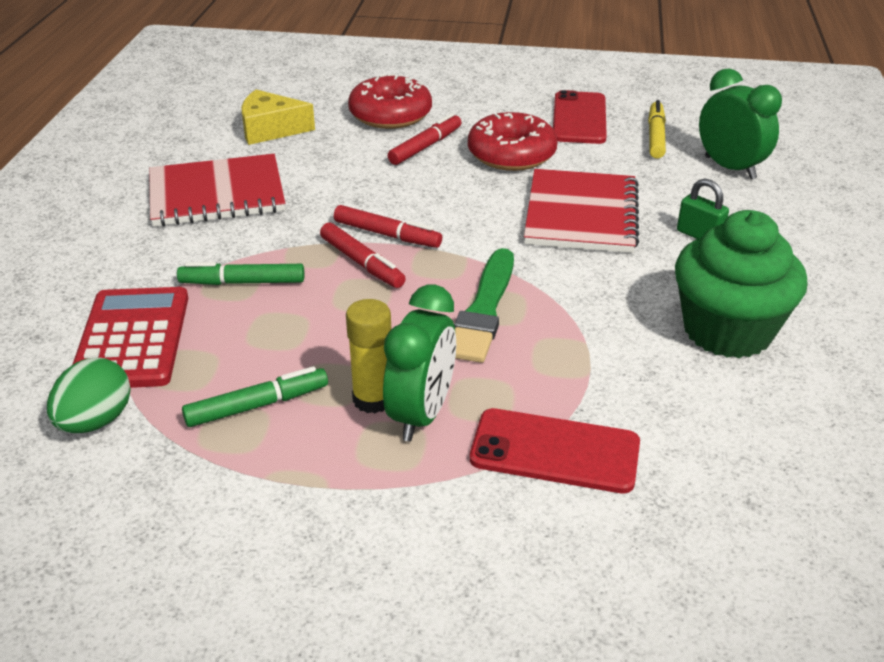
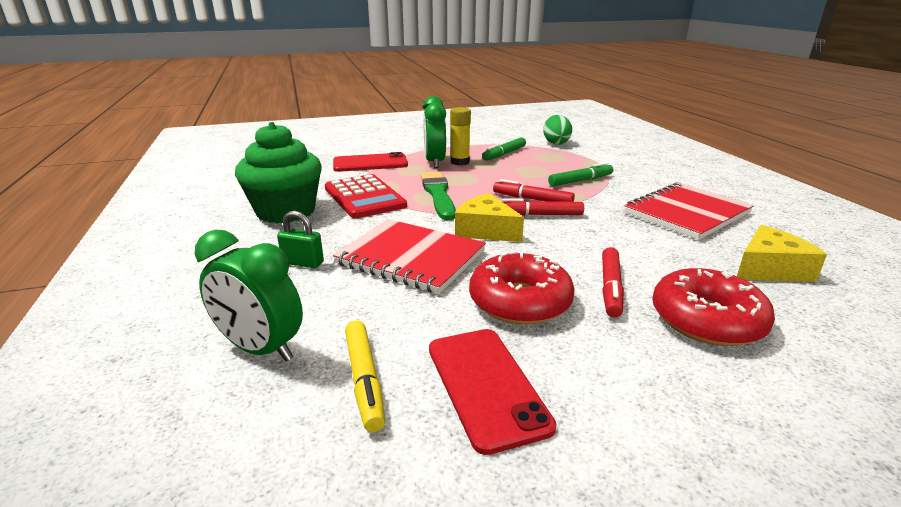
camera: 155 degrees right, 10 degrees down
red calculator [72,287,188,388] -> red calculator moved to [325,174,407,218]
red notebook [524,169,639,253] -> red notebook turned 45 degrees counterclockwise [333,219,486,294]
none -> yellow cheese [455,193,524,242]

